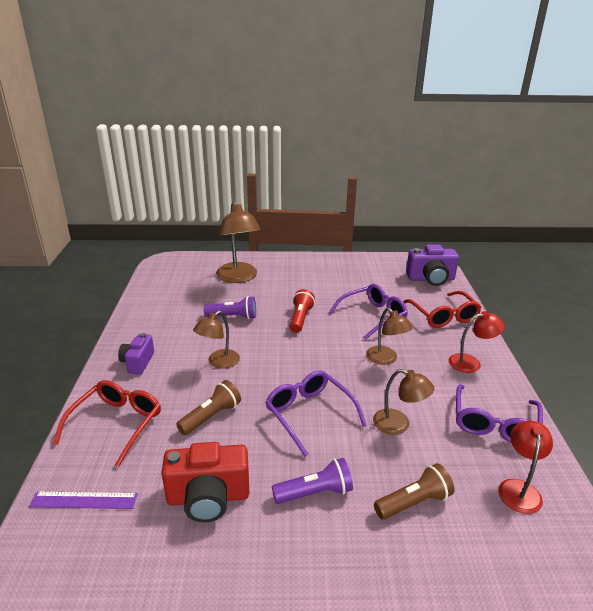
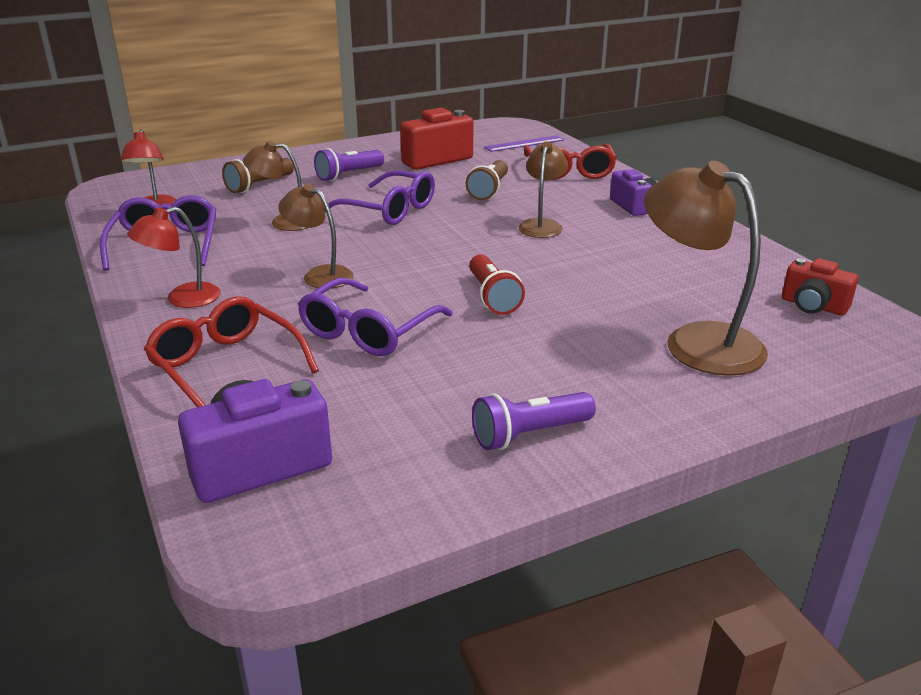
camera: 155 degrees right, 0 degrees up
purple flashlight [204,296,256,319] -> purple flashlight moved to [472,392,596,450]
none -> red camera [782,258,858,315]

